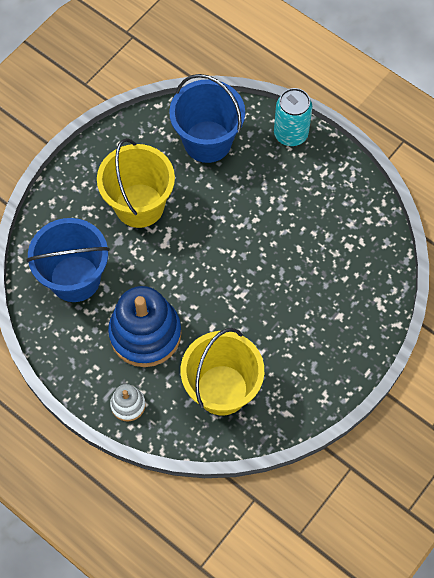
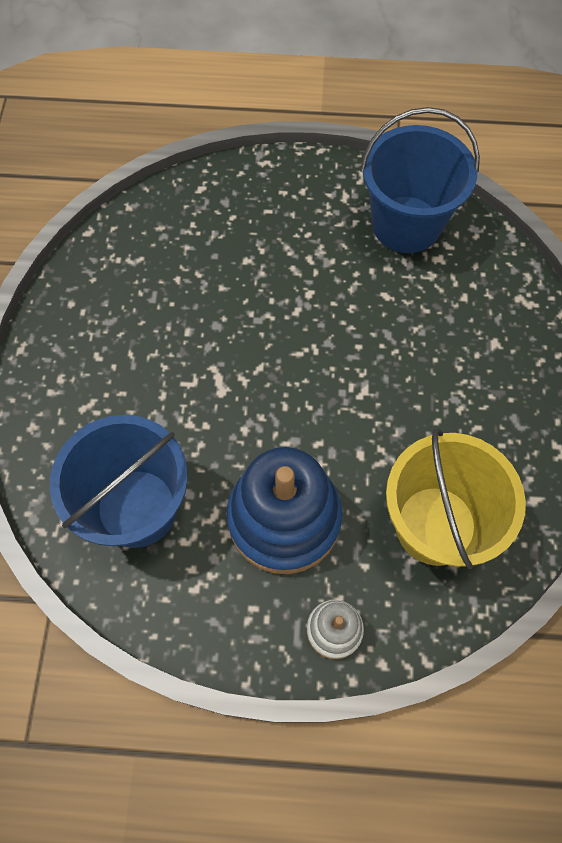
camera: 35 degrees left, 0 degrees up
yellow bucket [97,138,175,228] -> none
blue bucket [169,74,245,163] -> blue bucket moved to [360,107,480,253]
turquoise can [274,88,312,146] -> none

